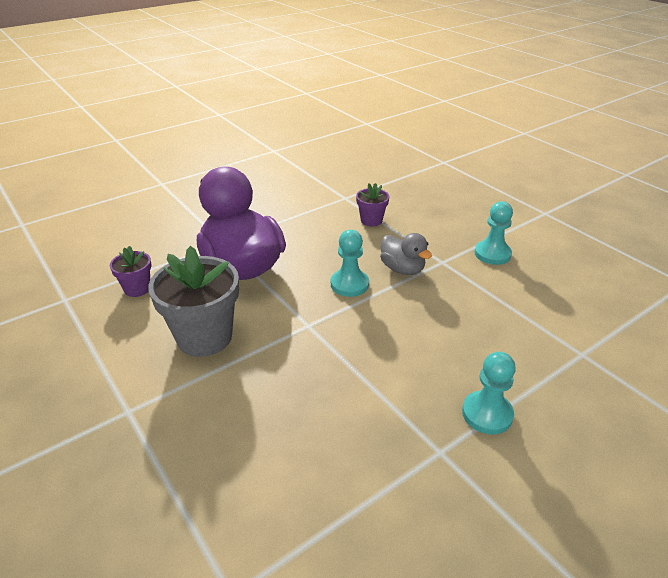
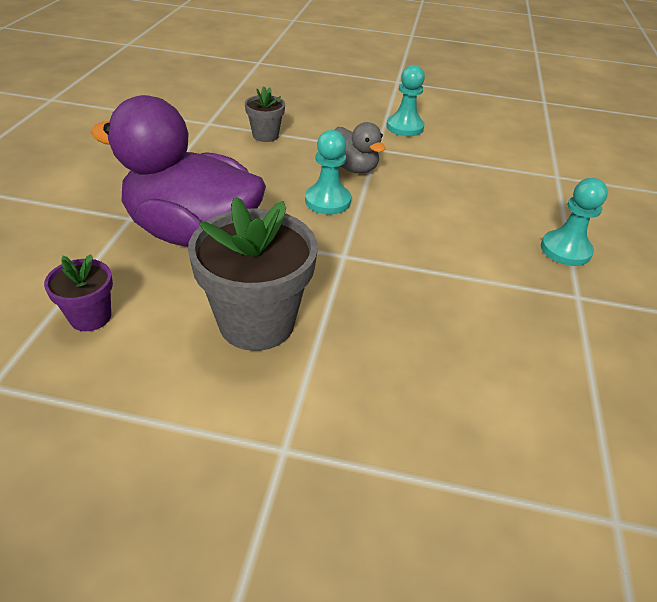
camera: 45 degrees left, 5 degrees up
purple flower pot [356,183,389,226] -> grey flower pot [245,87,285,142]
grey duck [380,233,432,275] -> grey duck turned 45 degrees clockwise [335,122,385,173]

